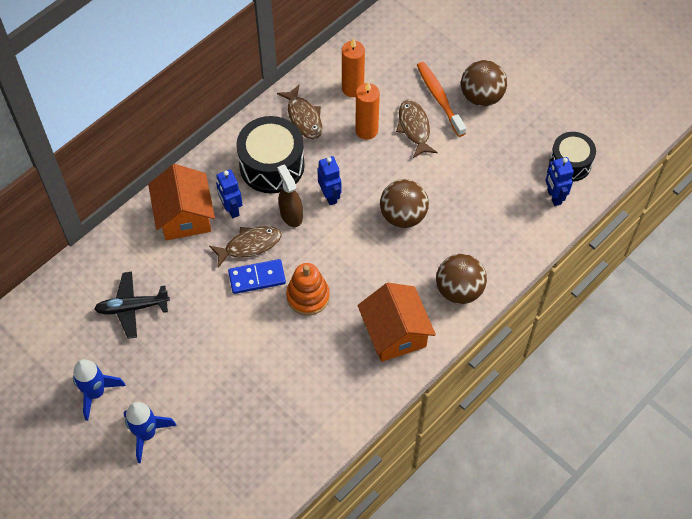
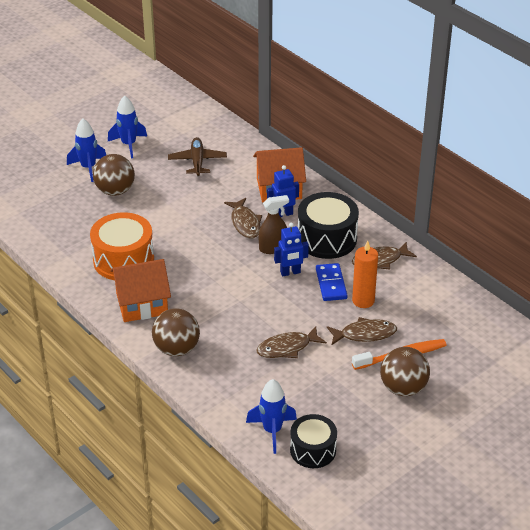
camera: 95 degrees right, 20 degrees down
black plane [94,272,170,339] -> brown plane [168,137,227,176]
blue domino [228,259,286,294] -> blue domino moved to [316,263,348,301]
orange stacking toy [286,263,329,315] -> none
orange candle [342,38,365,97] -> none
brown ball [380,179,429,228] -> brown ball moved to [93,154,135,196]
blue robot [546,157,574,206] -> blue rocket [246,379,297,454]
none -> orange drum [90,212,154,280]
none -> brown fish [256,326,327,358]

